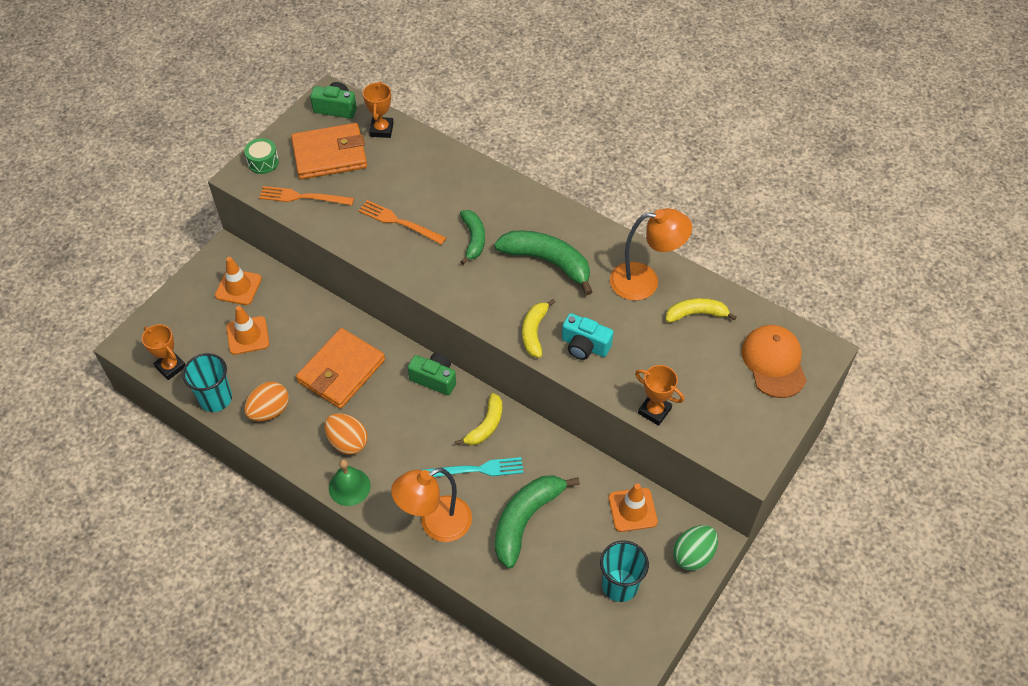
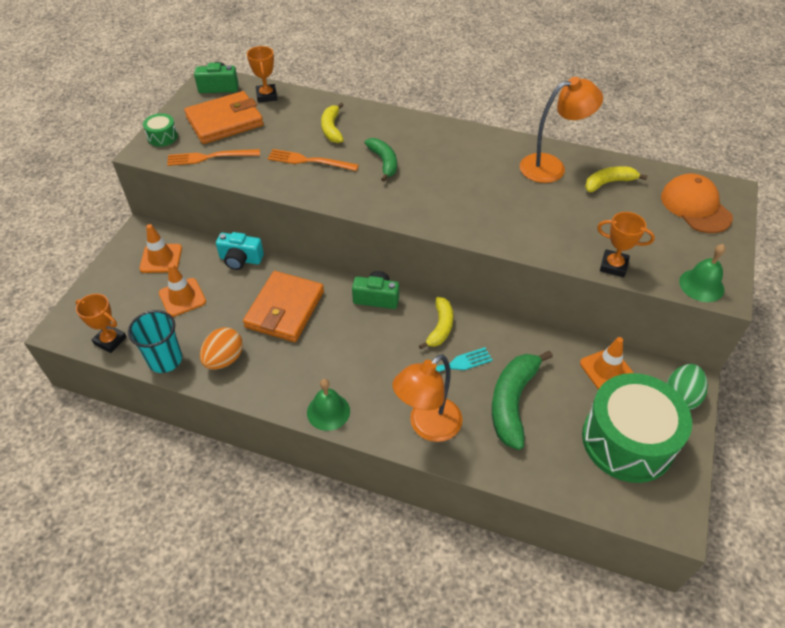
camera: 15 degrees left, 5 degrees down
orange egg [324,413,368,455] -> none
green banana [494,230,593,295] -> none
yellow banana [522,299,555,358] -> yellow banana moved to [321,103,344,143]
turquoise camera [562,313,614,360] -> turquoise camera moved to [216,232,264,270]
turquoise cup [600,540,649,602] -> green drum [582,373,692,483]
none -> green bell [679,244,726,302]

